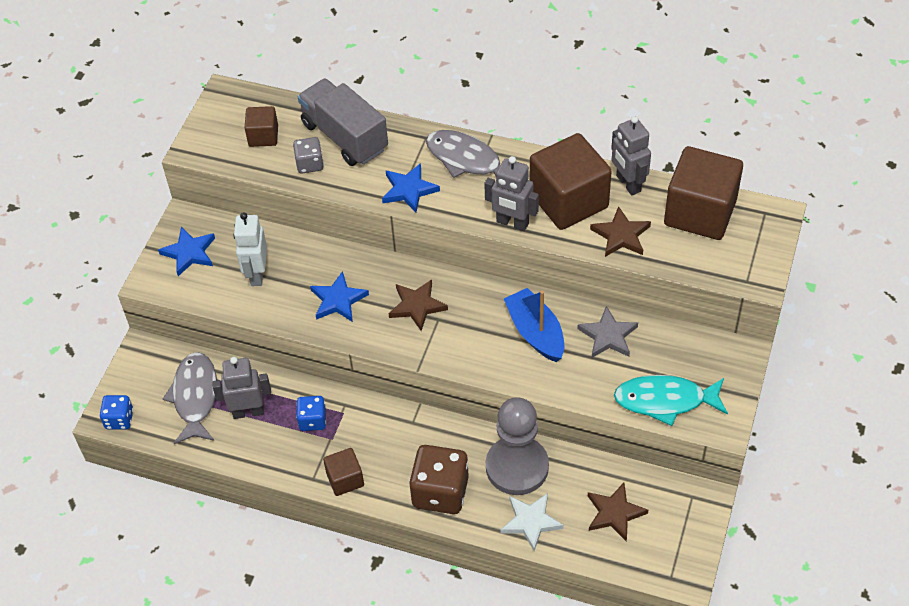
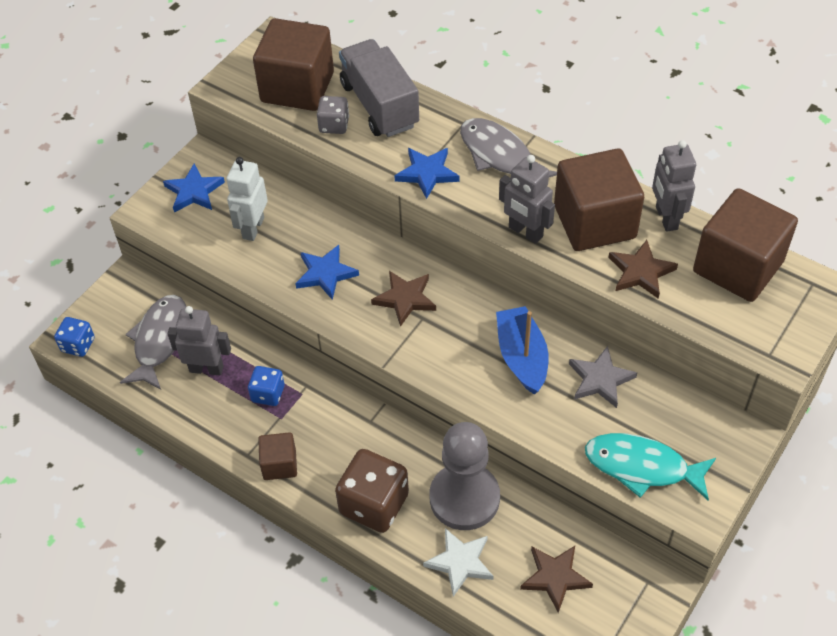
camera: 15 degrees right, 0 degrees up
brown cube [245,106,278,147] -> brown cube [253,18,334,111], size x1.99

